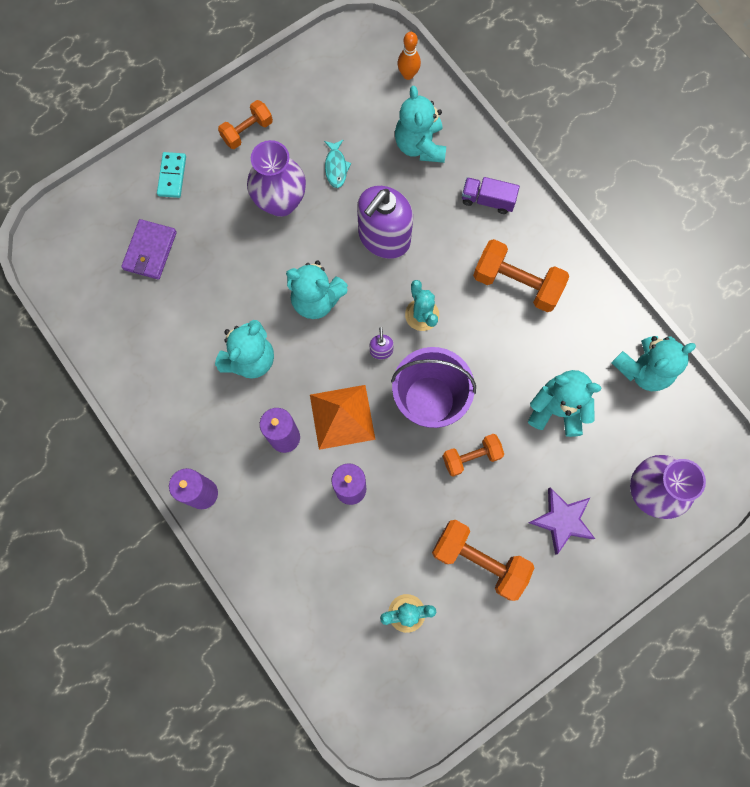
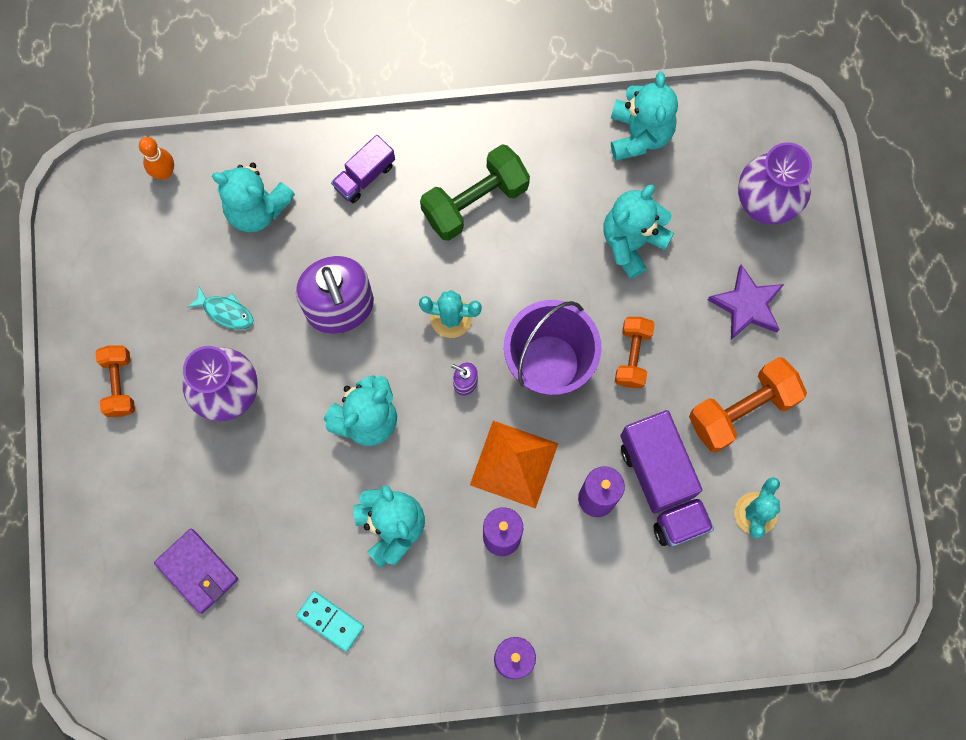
camera: 60 degrees left, 0 degrees up
turquoise domino [157,152,186,198] -> turquoise domino moved to [296,591,364,652]
orange dumbbell [473,239,569,312] -> green dumbbell [420,144,530,241]
none -> purple truck [620,410,714,547]

